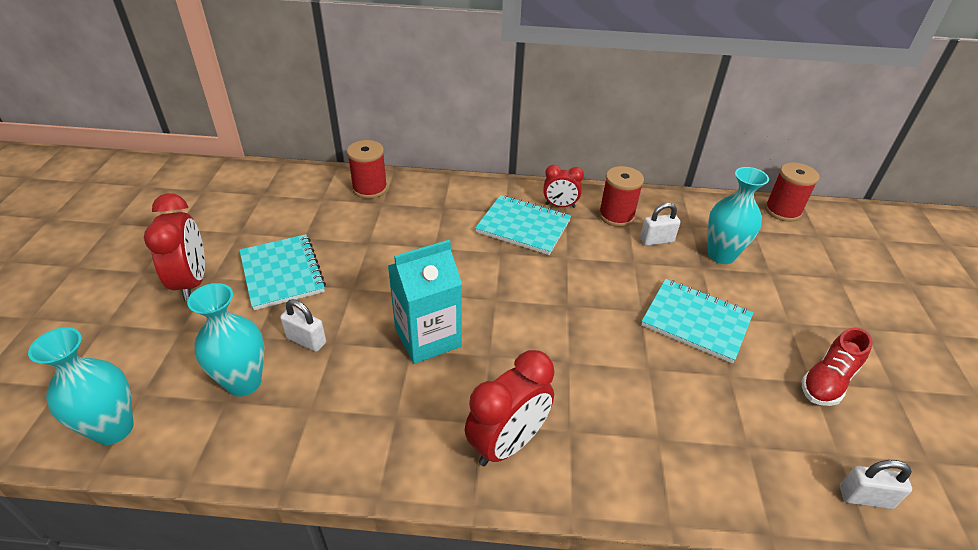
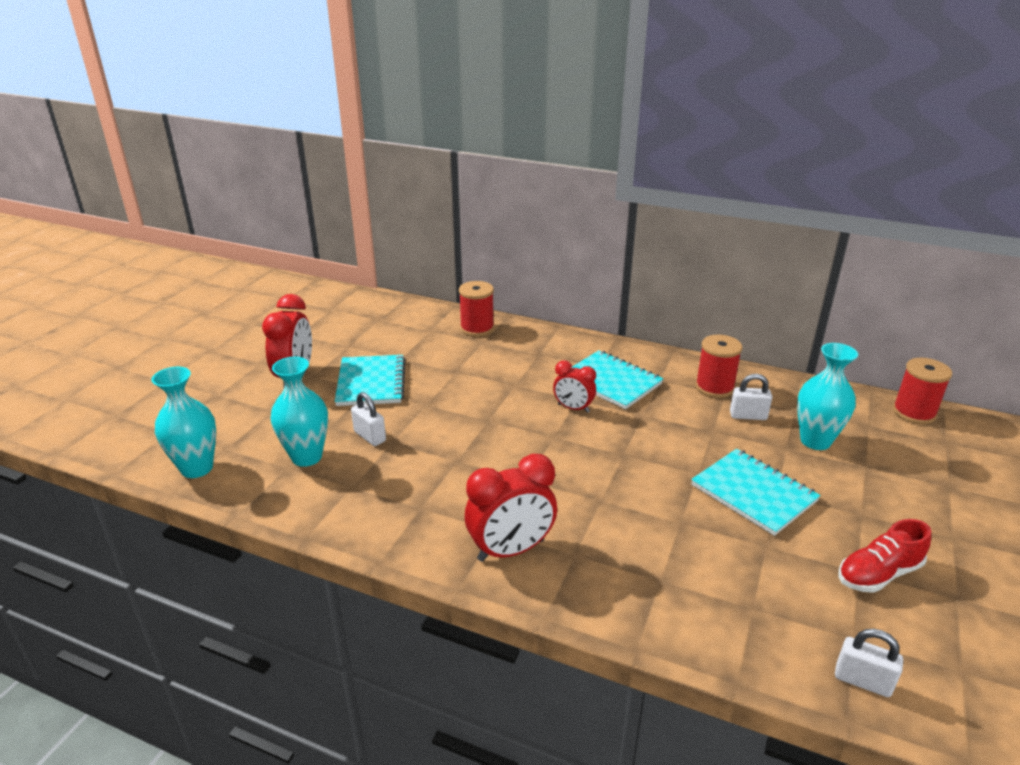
camera: 20 degrees right, 10 degrees down
turquoise carton [388,240,462,364] -> none
red clock [543,165,584,208] -> red clock moved to [553,361,596,413]

